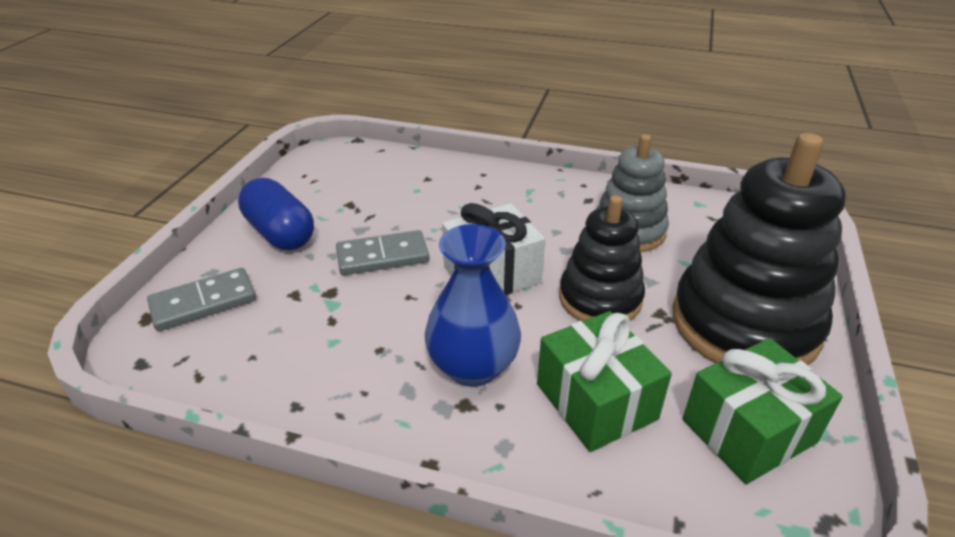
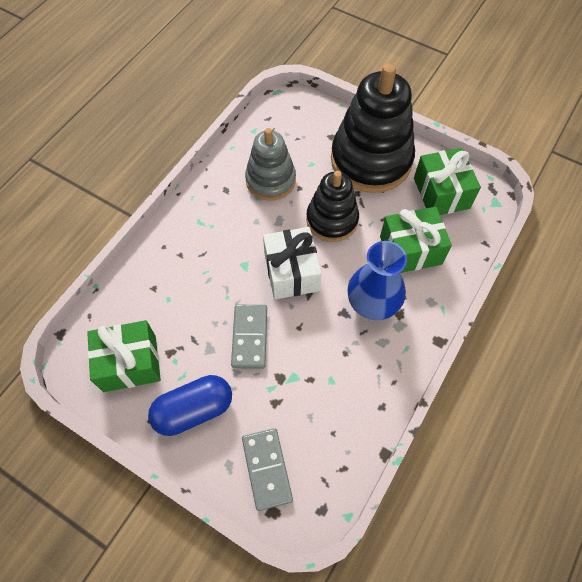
camera: 75 degrees left, 25 degrees up
none -> green gift [87,320,161,392]

